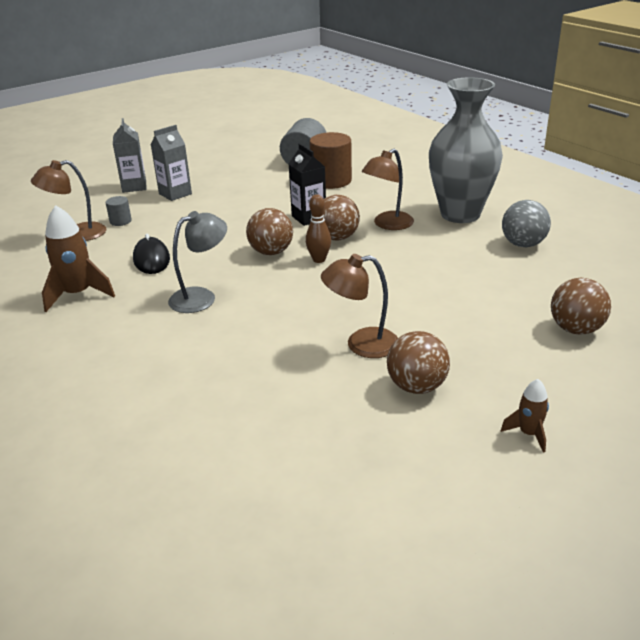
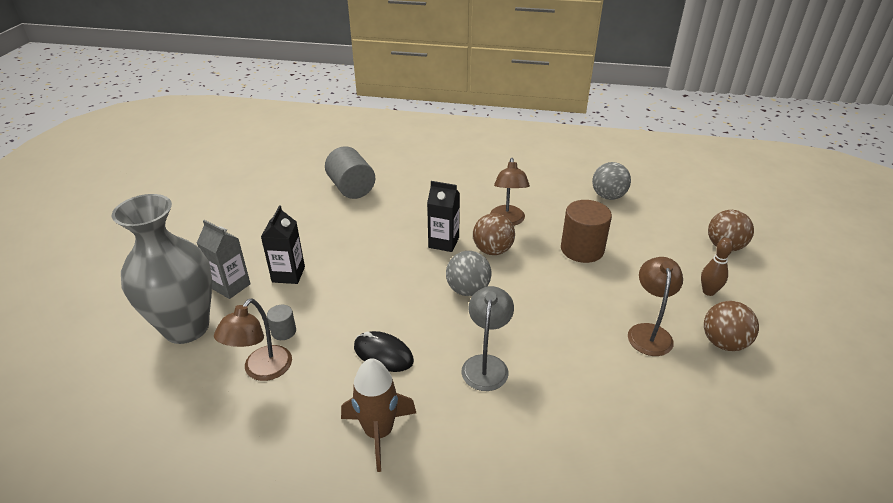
camera: 45 degrees left, 5 degrees up
grey carton [151,125,192,201] -> black carton [261,205,305,284]
brown ball [246,208,293,255] -> grey ball [446,251,491,296]
brown bowling pin [306,194,331,263] -> brown bowling pin moved to [701,238,733,296]
brown cylinder [309,132,352,189] -> brown cylinder moved to [561,200,612,263]
brown lamp [321,254,398,358] -> brown lamp turned 150 degrees clockwise [628,257,683,356]
grey vase [429,77,503,223] -> grey vase moved to [112,194,212,344]
brown rocket [501,379,549,453] -> none

